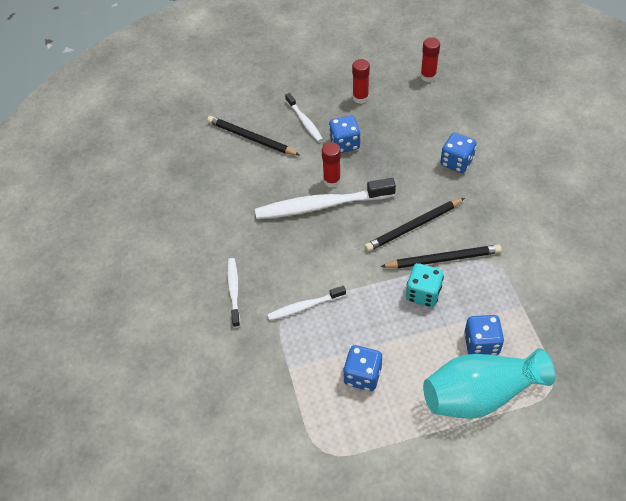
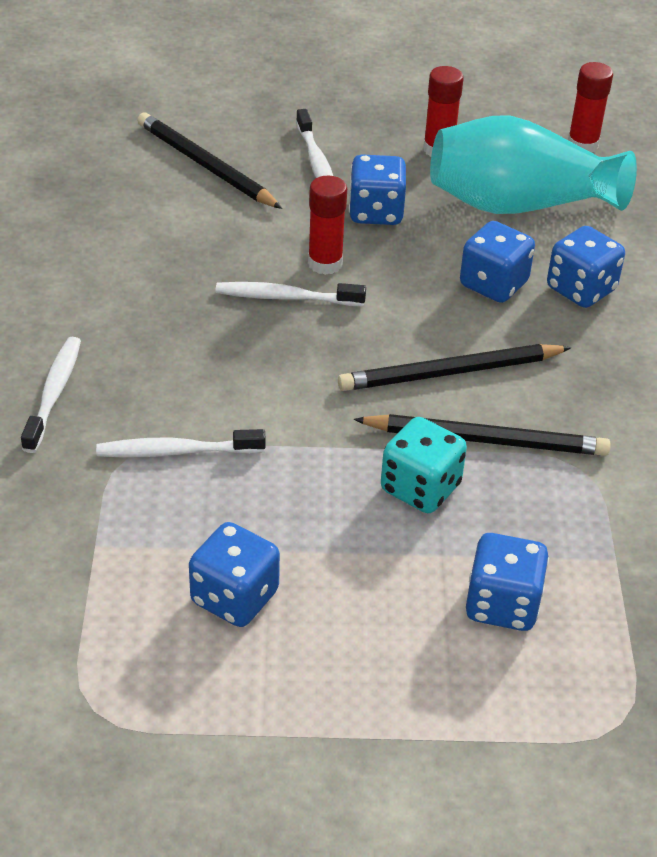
camera: 10 degrees right, 10 degrees down
white toothbrush [255,178,396,219] -> white toothbrush [216,282,366,306], size x0.53
turquoise vase [423,348,555,419] -> turquoise vase moved to [430,116,637,214]
none -> blue dice [460,221,535,303]

